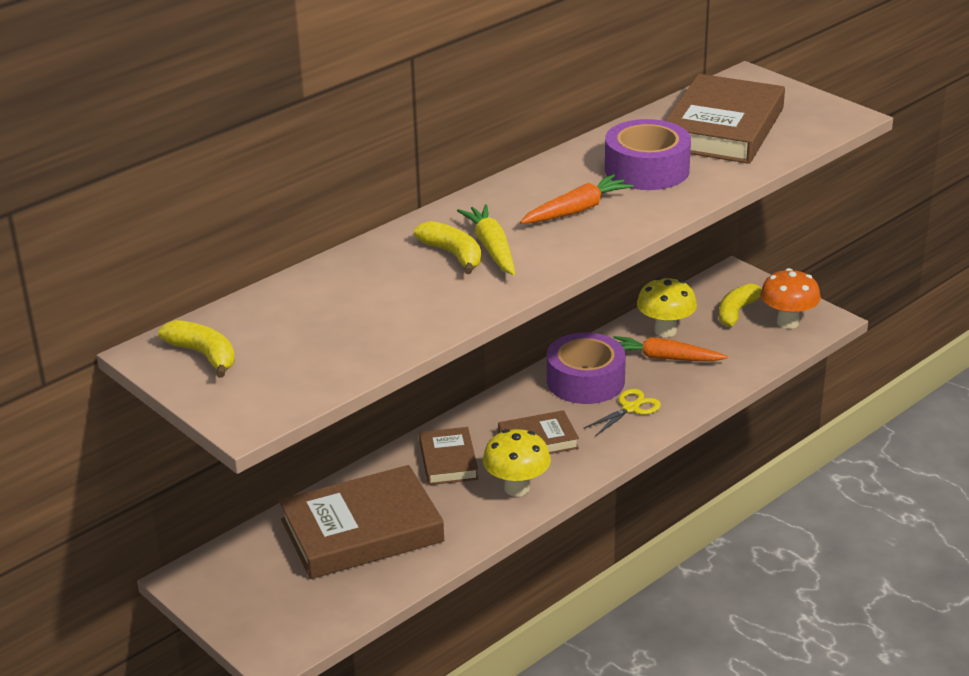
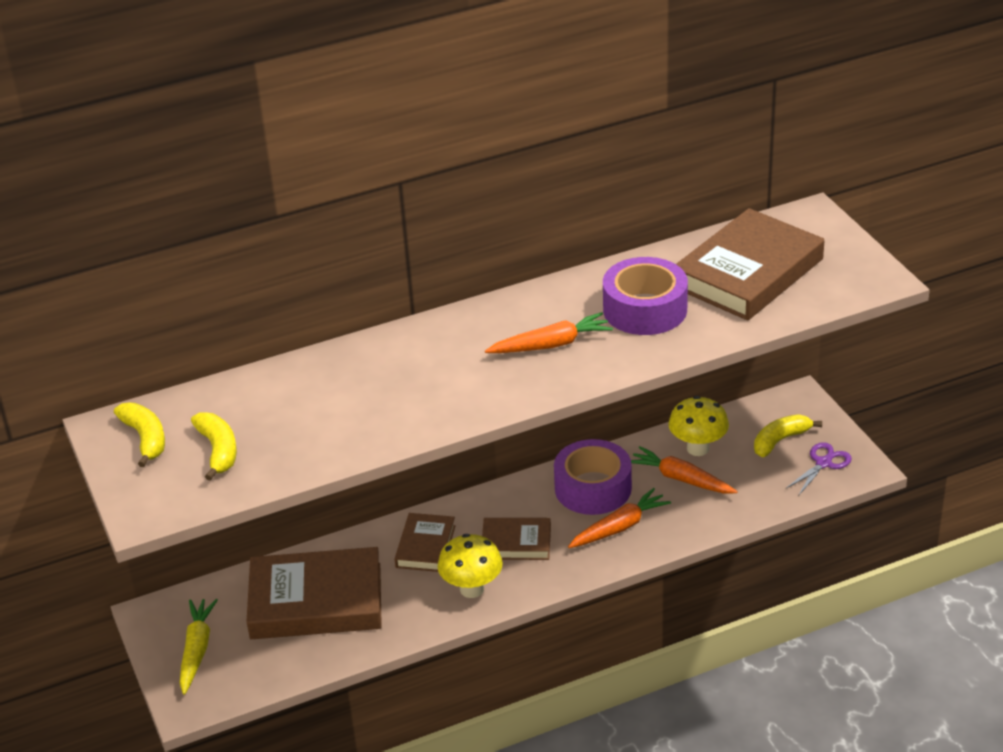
camera: 20 degrees right, 5 degrees up
yellow banana [414,221,482,274] -> yellow banana moved to [191,413,237,481]
yellow carrot [457,204,515,275] -> yellow carrot moved to [180,599,218,695]
yellow scissors [584,389,661,436] -> orange carrot [568,488,671,548]
orange mushroom [760,268,821,329] -> purple scissors [785,442,852,496]

